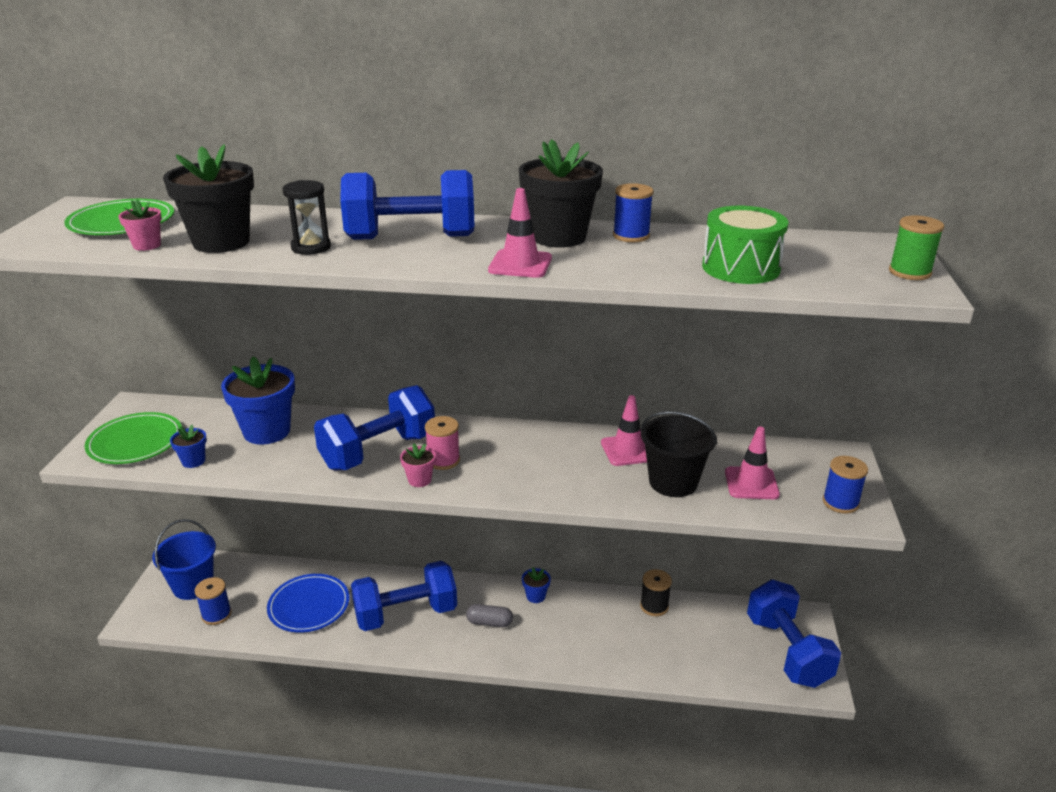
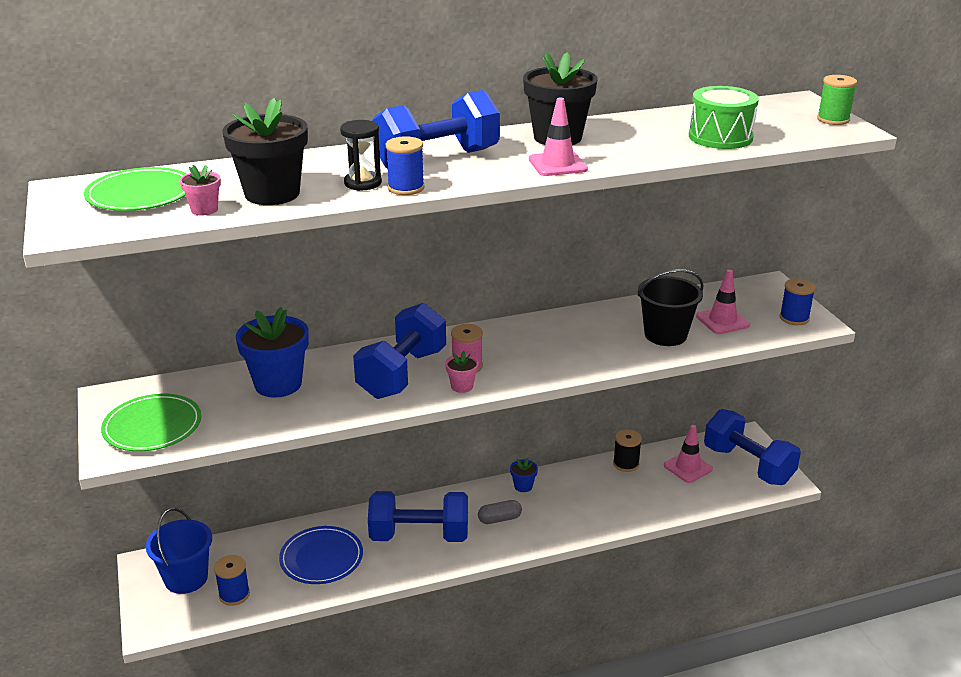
camera: 25 degrees left, 0 degrees up
blue flower pot [170,425,207,468] -> none
blue dumbbell [351,561,457,631] -> blue dumbbell turned 45 degrees clockwise [368,491,468,542]
pink traffic cone [601,395,647,466] -> pink traffic cone moved to [664,425,713,483]
blue spool [613,183,654,242] -> blue spool moved to [386,136,425,195]

